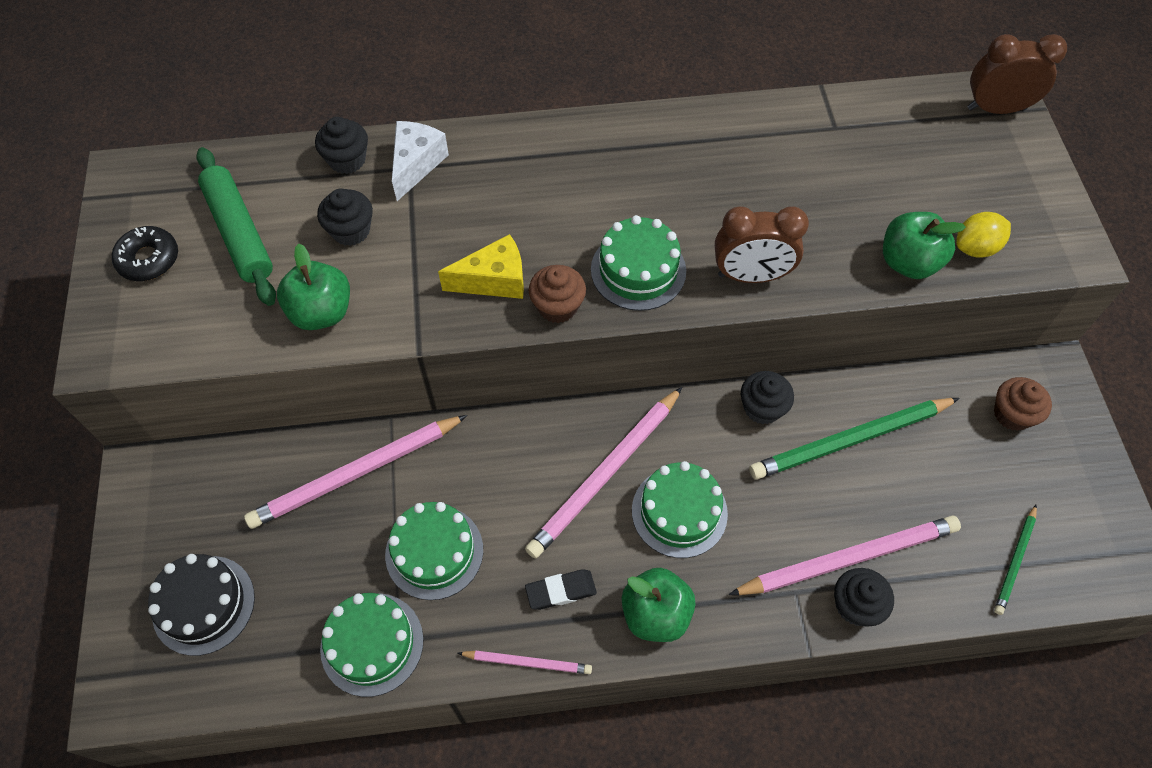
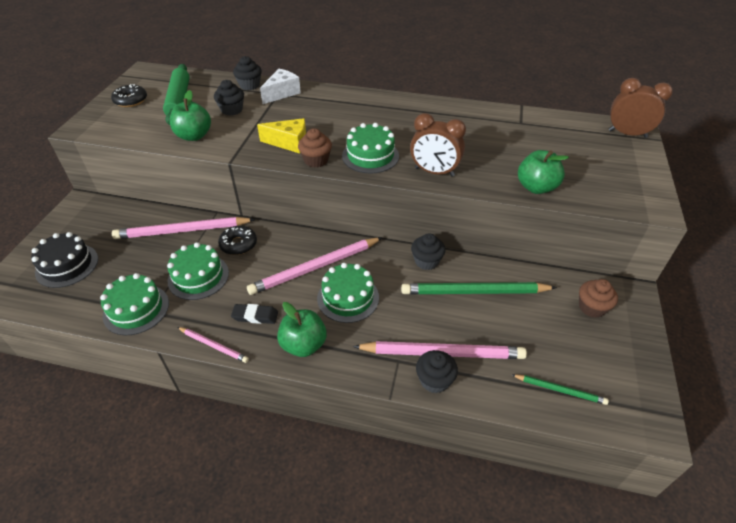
camera: 20 degrees right, 15 degrees down
yellow lemon [956,212,1011,258] -> none
green pencil [994,505,1037,615] -> green pencil turned 120 degrees counterclockwise [512,374,609,405]
none -> black donut [218,226,257,255]

